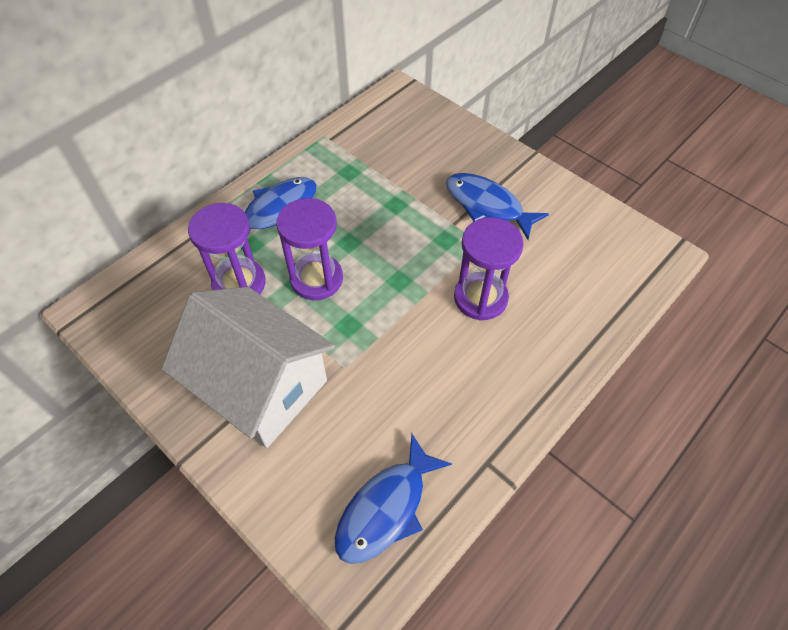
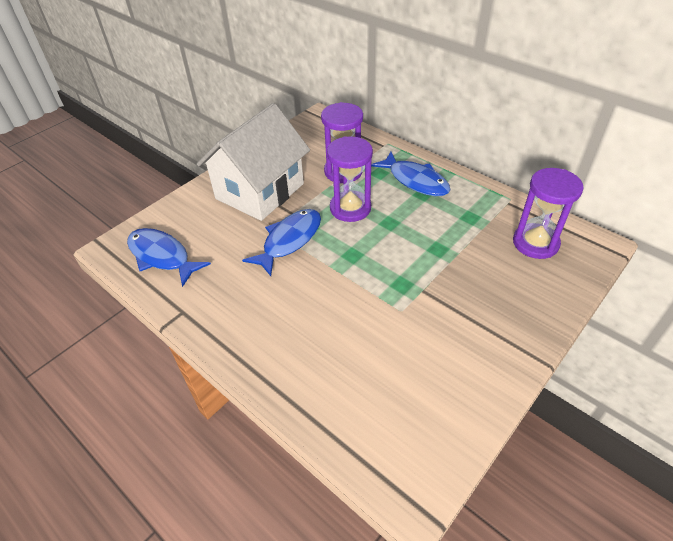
camera: 90 degrees right, 10 degrees down
blue fish [446,173,549,240] -> blue fish moved to [242,209,321,276]
purple hourglass [454,217,524,320] -> purple hourglass moved to [513,168,584,259]

